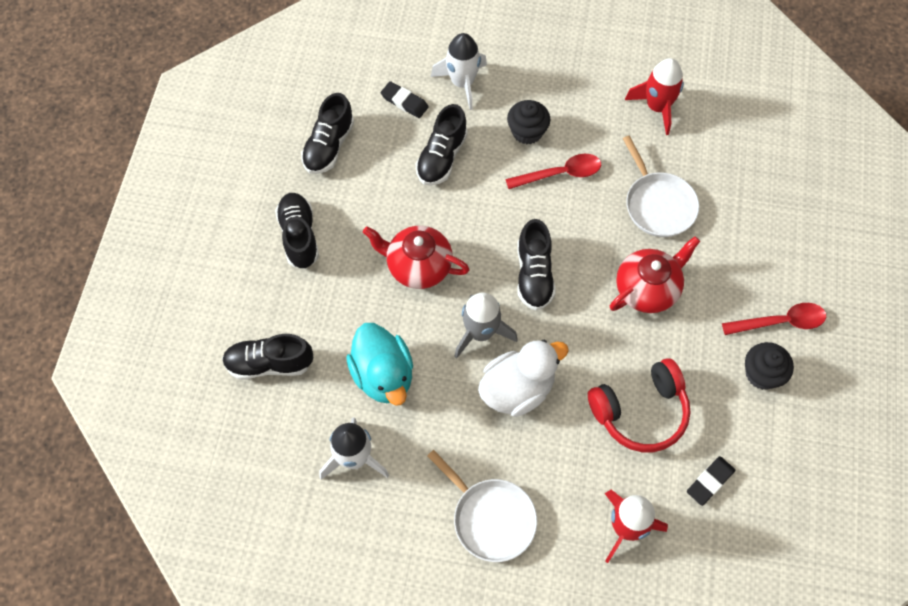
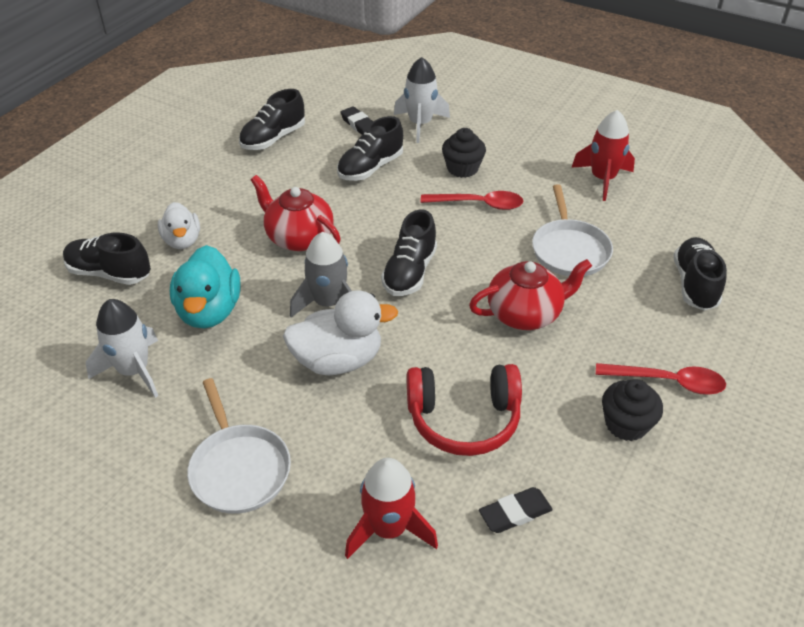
camera: 20 degrees right, 20 degrees down
black shoe [275,193,319,269] -> black shoe moved to [674,237,727,310]
none -> white duck [158,202,200,249]

